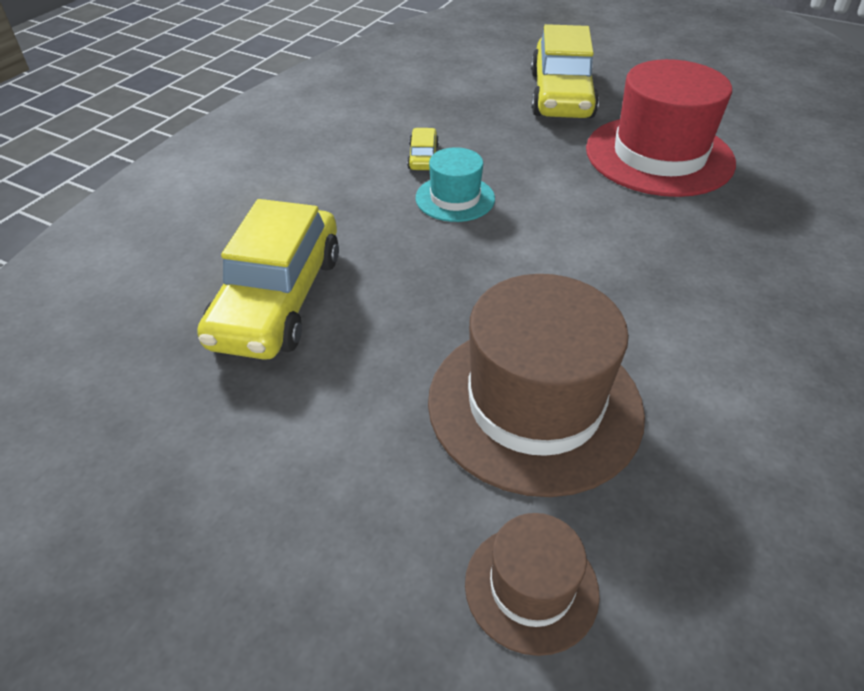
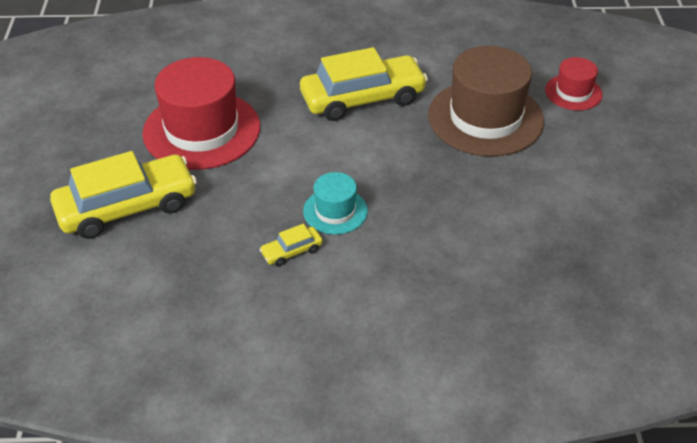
camera: 120 degrees left, 0 degrees up
yellow car [197,199,339,360] -> yellow car moved to [300,47,428,121]
brown hat [465,513,600,656] -> red hat [545,57,603,111]

